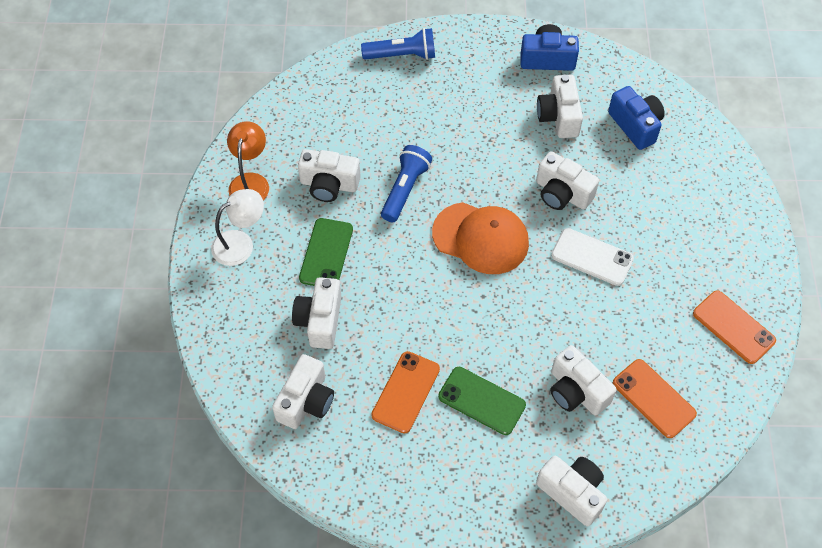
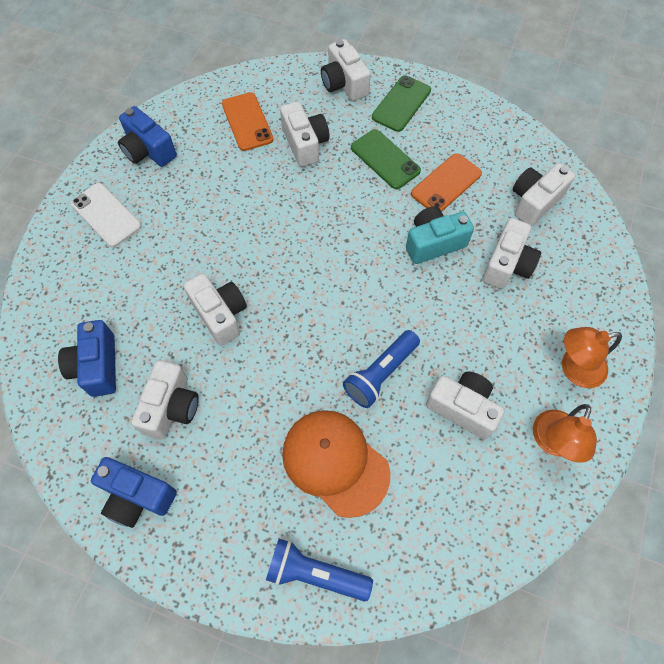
camera: 160 degrees left, 5 degrees up
white lamp [211,189,264,266] -> orange lamp [562,327,622,388]
green phone [299,218,353,286] -> green phone moved to [372,75,431,132]
orange cap [432,202,529,274] -> orange cap moved to [282,410,390,518]
white phone [551,228,634,286] -> white phone moved to [71,183,142,247]
orange phone [693,290,776,364] -> blue camera [118,106,177,167]
none -> turquoise camera [406,206,474,264]

